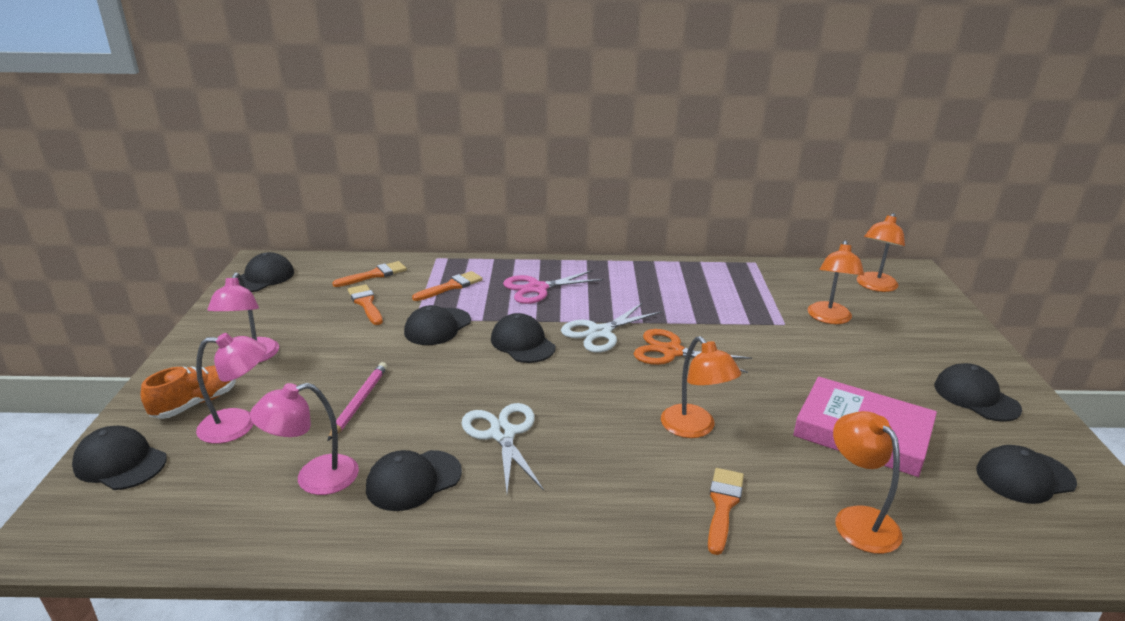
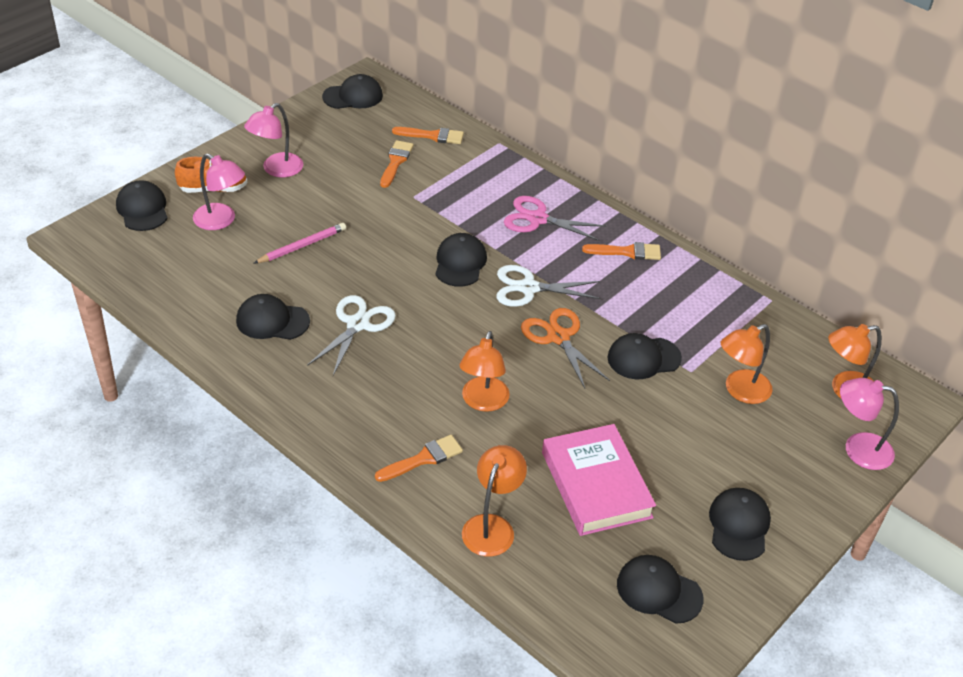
camera: 40 degrees right, 15 degrees up
pink lamp [250,383,359,495] -> pink lamp moved to [840,378,899,470]
black cap [404,305,471,345] -> black cap moved to [608,333,682,379]
orange brush [412,271,483,301] -> orange brush moved to [582,242,661,260]

